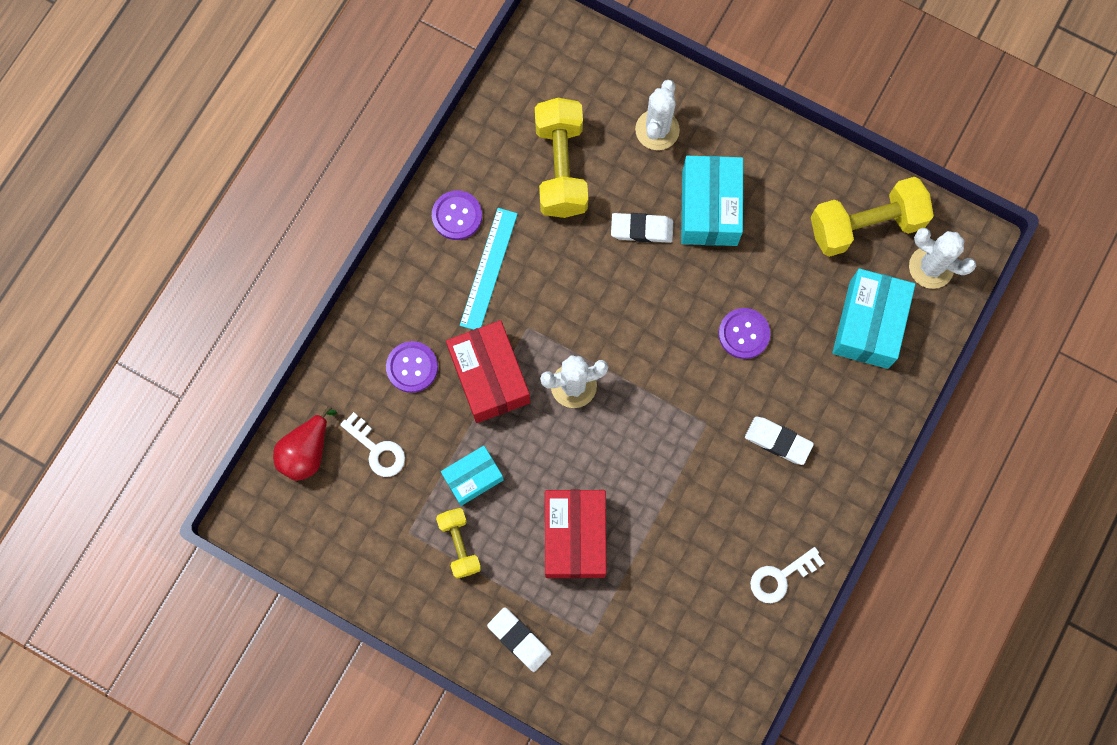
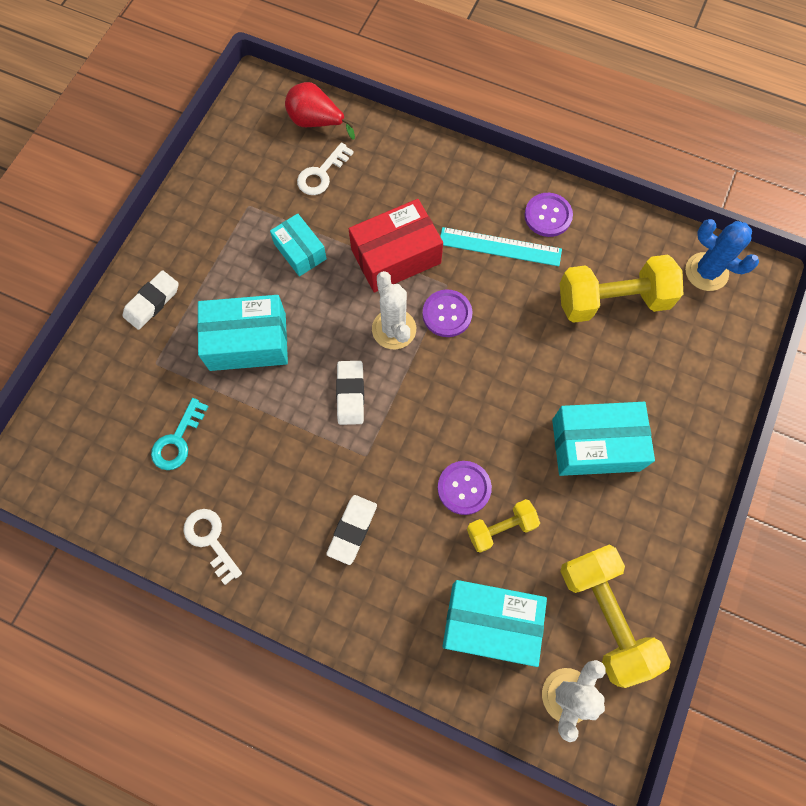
camera: 85 degrees right, 5 degrees down
purple button [386,341,438,393] -> purple button moved to [423,289,472,337]
yellow dumbbell [436,508,481,579] -> yellow dumbbell moved to [467,499,540,553]
red box [545,489,607,579] -> turquoise box [197,295,288,371]
white eraser [611,213,673,243] -> white eraser moved to [336,361,364,425]
white cactus [635,80,680,150] -> none
none -> turquoise key [151,398,209,470]
none -> blue cactus [685,219,759,291]

